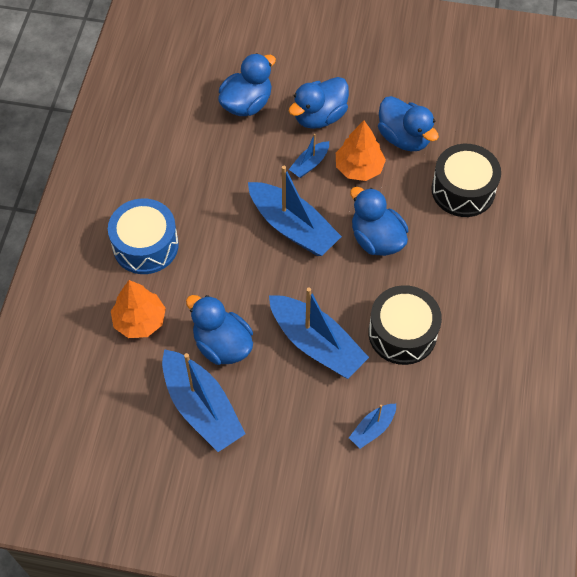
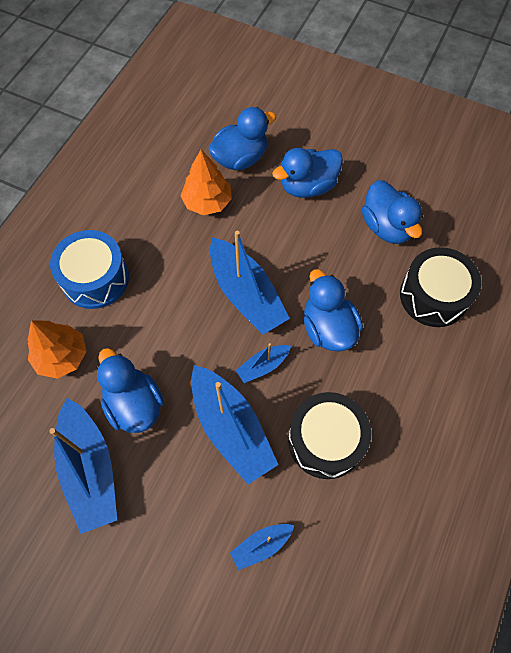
camera: 15 degrees right, 5 degrees up
blue boat [289,134,329,178] -> blue boat moved to [236,343,291,383]
orange tree [336,121,386,181] -> orange tree moved to [180,150,232,215]

